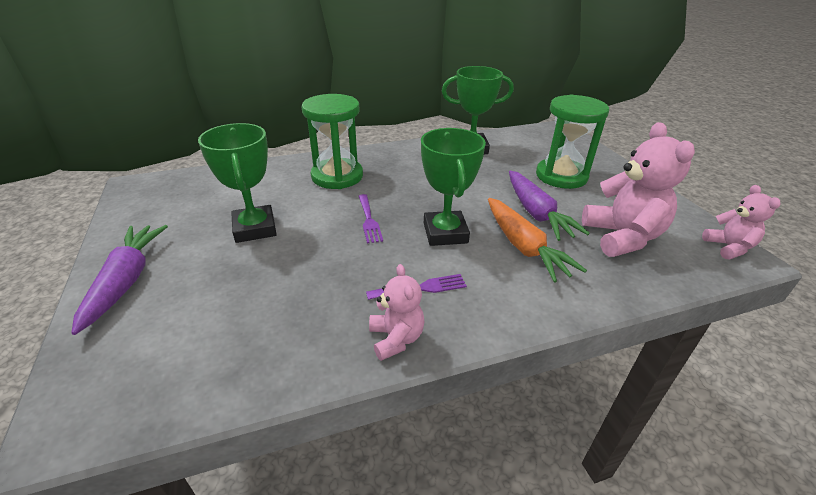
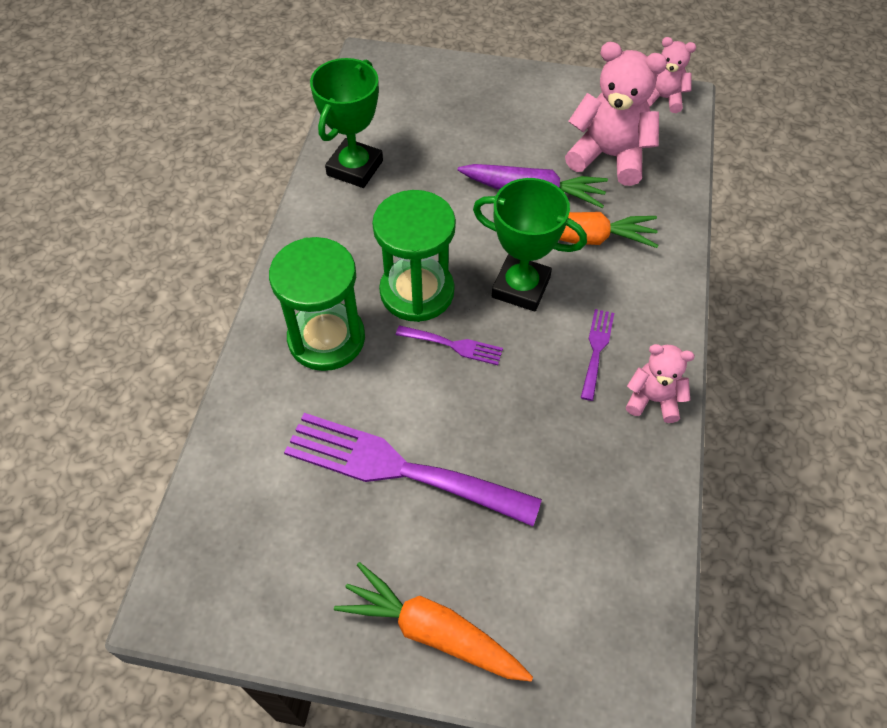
camera: 60 degrees left, 20 degrees up
purple carrot [71,225,168,335] -> orange carrot [334,562,533,681]
green trophy [198,123,277,243] -> purple fork [284,413,542,526]
green hourglass [536,94,609,189] -> green hourglass moved to [372,190,456,322]

